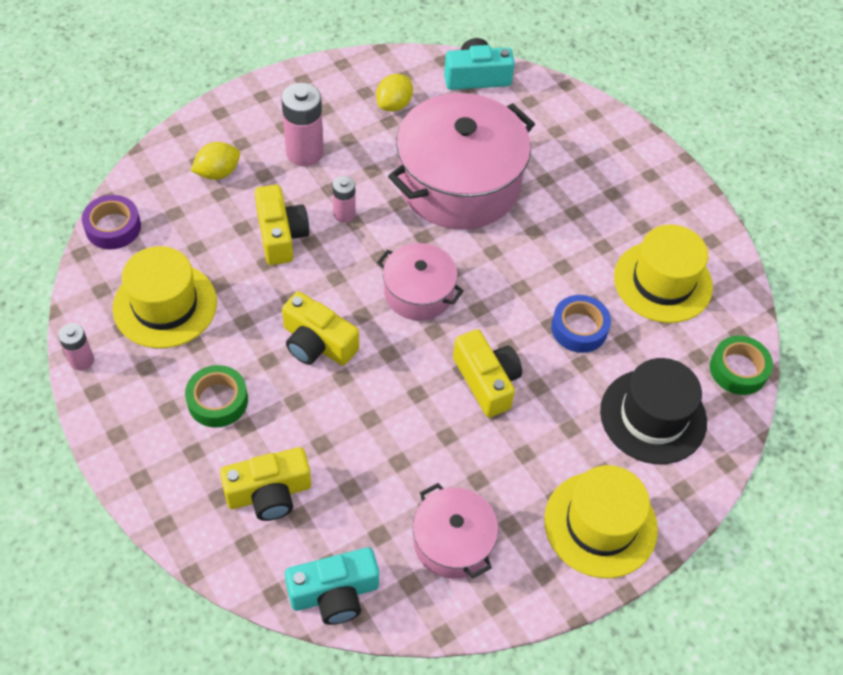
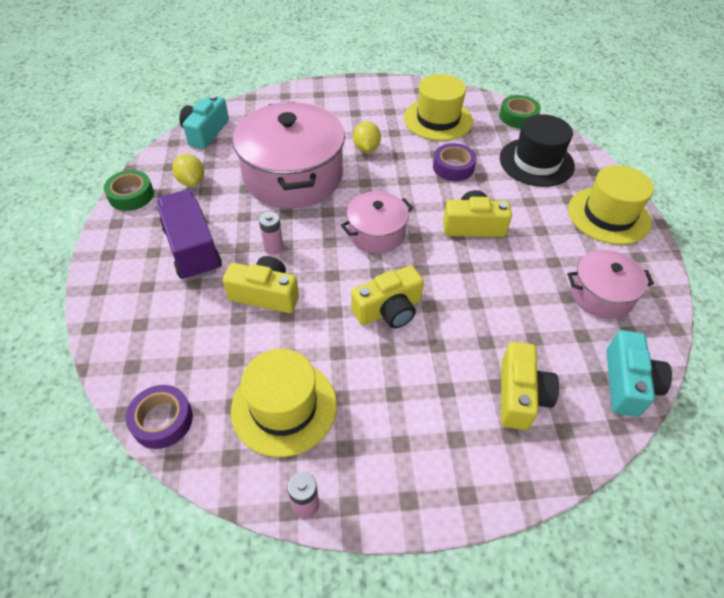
camera: 60 degrees left, 5 degrees down
green tape [185,365,248,428] -> green tape moved to [104,170,154,211]
yellow lemon [191,142,240,180] -> yellow lemon moved to [353,121,381,153]
pink battery [281,83,324,166] -> purple truck [156,190,222,281]
blue tape [551,295,611,353] -> purple tape [433,143,477,181]

